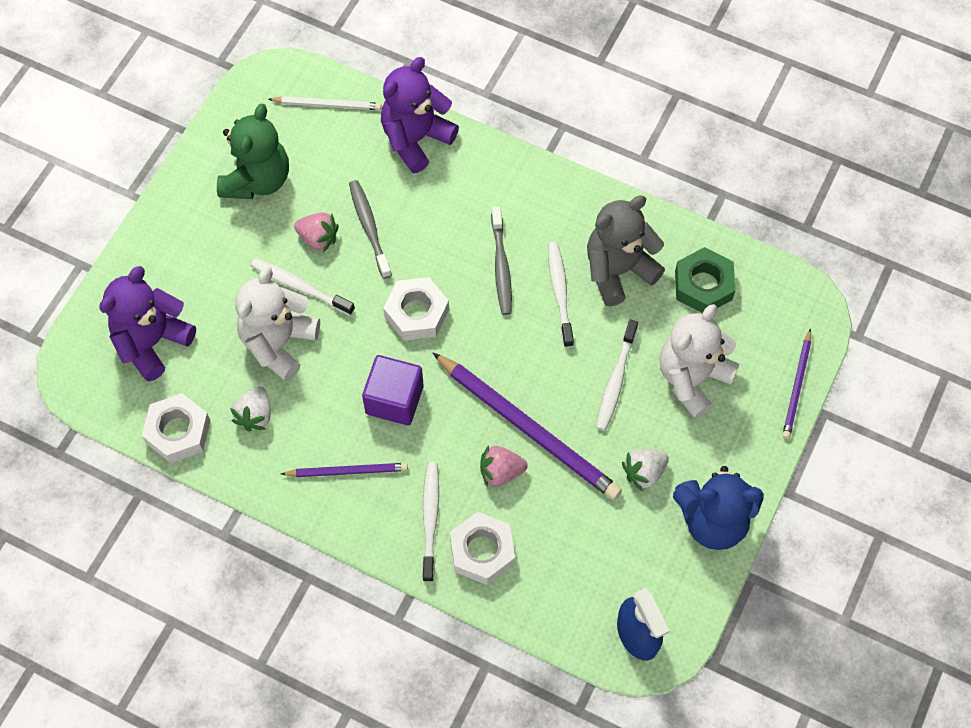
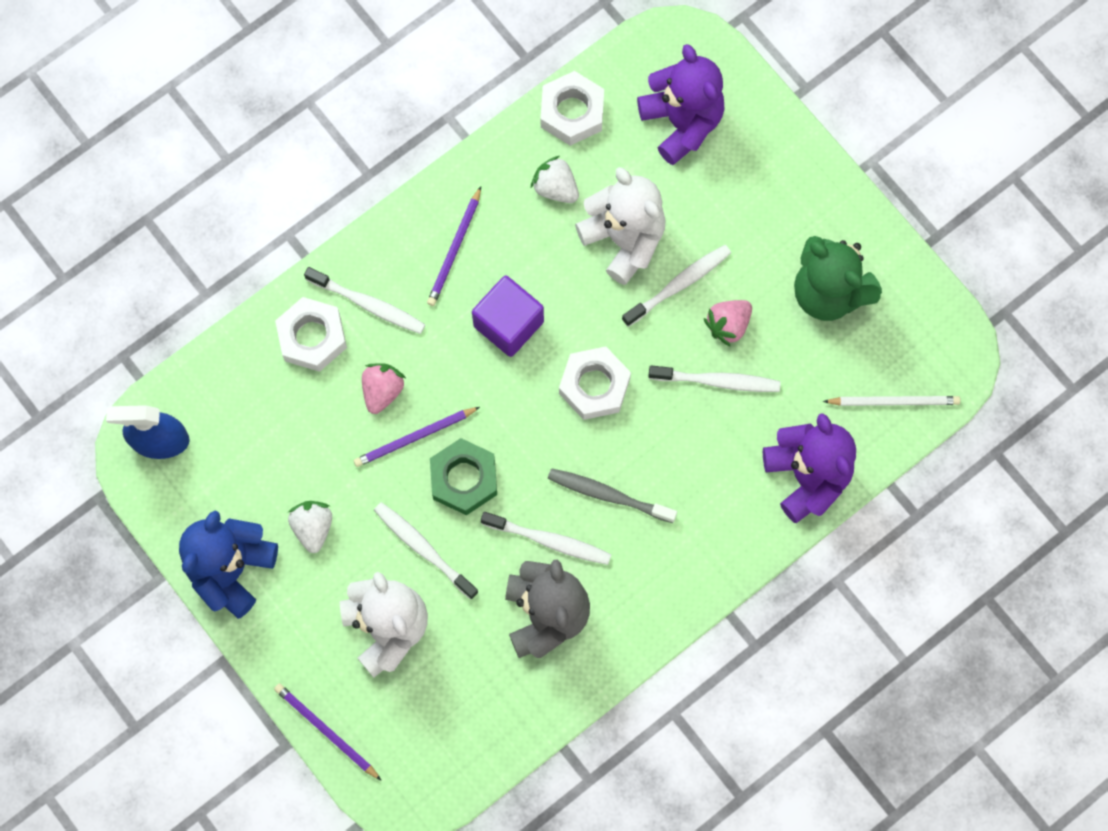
camera: 115 degrees right, 10 degrees up
white pencil [268,96,382,110] -> white pencil turned 120 degrees counterclockwise [823,396,960,406]
grey toothbrush [349,180,392,279] -> white toothbrush [648,366,781,392]
purple pencil [433,353,622,500] -> purple pencil [354,407,480,467], size x0.53
green nut [675,247,735,313] -> green nut moved to [430,438,497,515]

